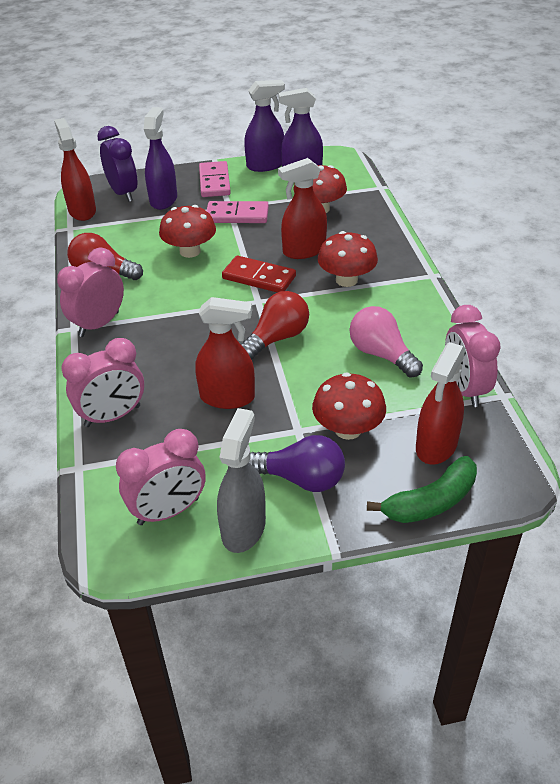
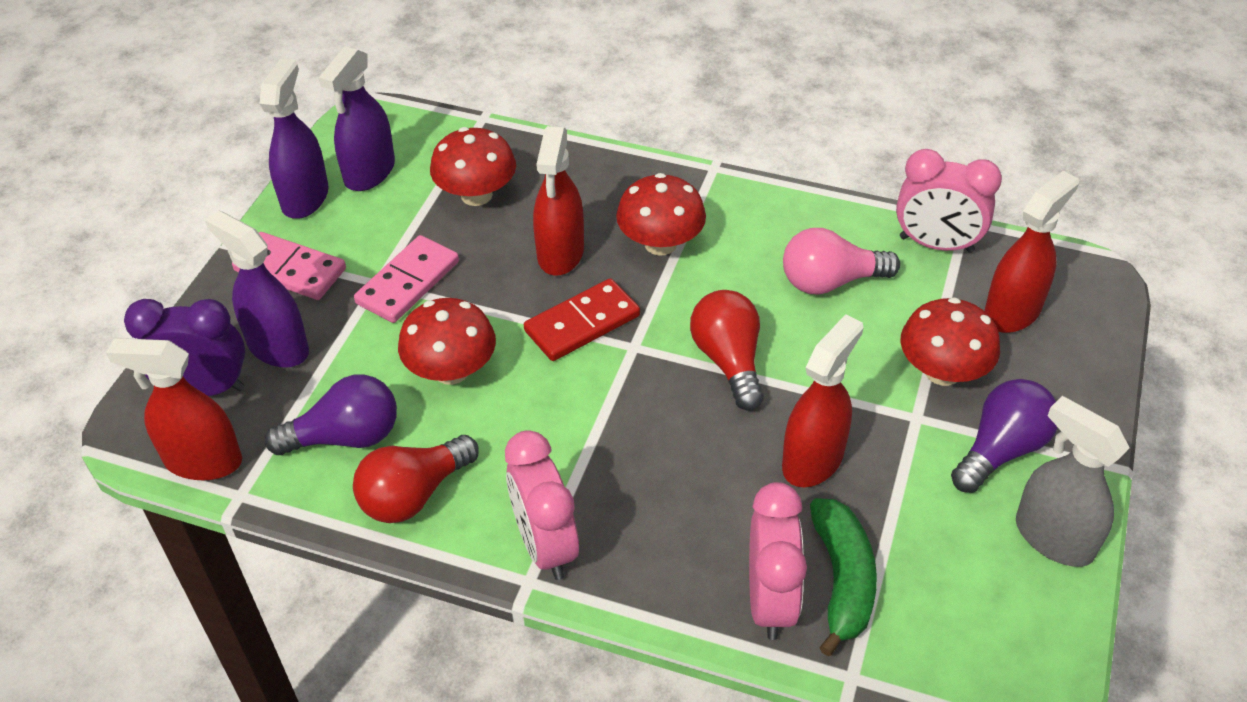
camera: 60 degrees left, 5 degrees up
pink clock [116,429,206,525] -> none
green banana [367,456,477,523] -> green banana moved to [810,498,877,656]
red spray bottle [416,342,466,464] -> red spray bottle turned 105 degrees counterclockwise [984,171,1079,333]
none -> purple light bulb [265,374,397,455]

